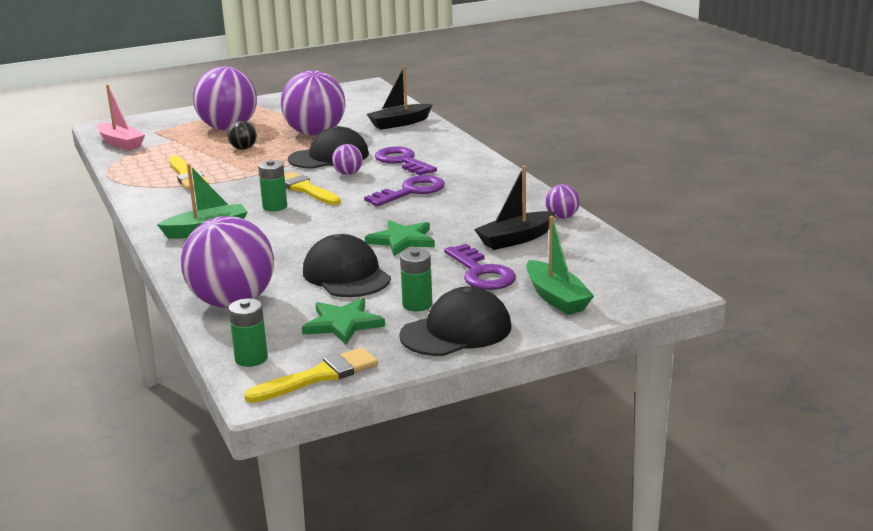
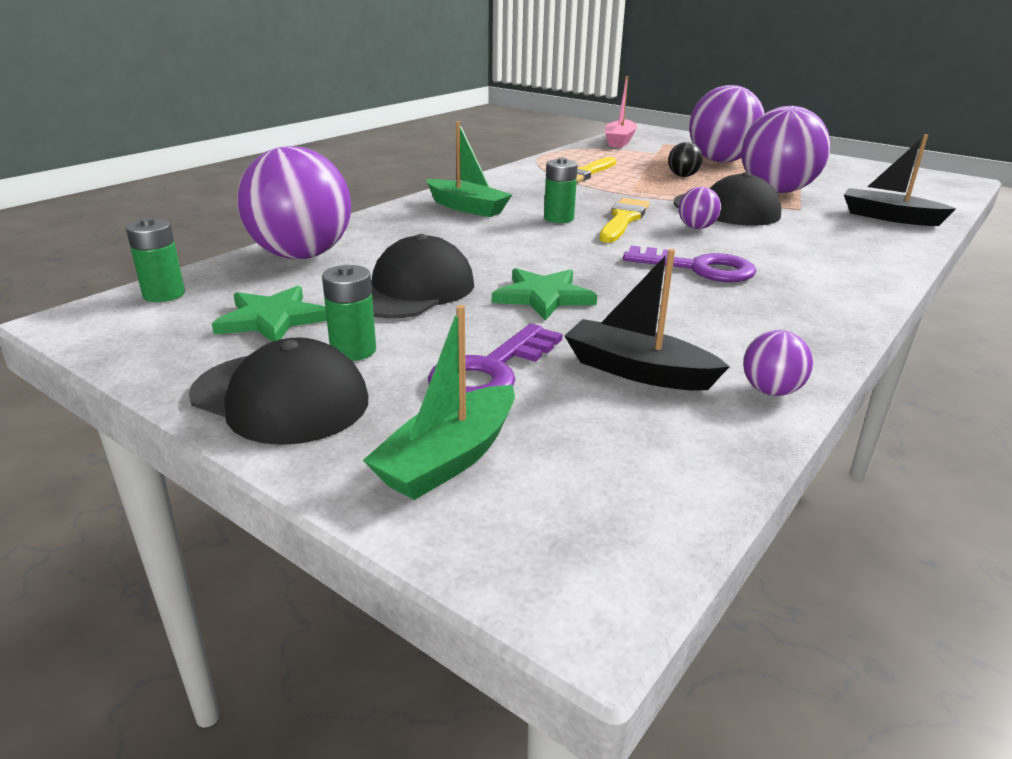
camera: 60 degrees right, 5 degrees up
yellow brush [244,347,378,403] -> none
purple key [375,146,437,175] -> none

